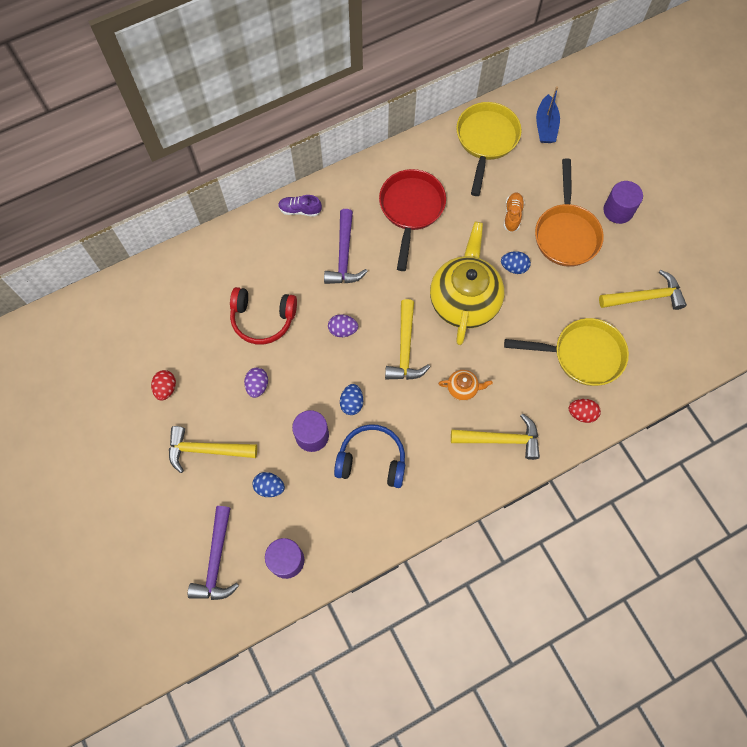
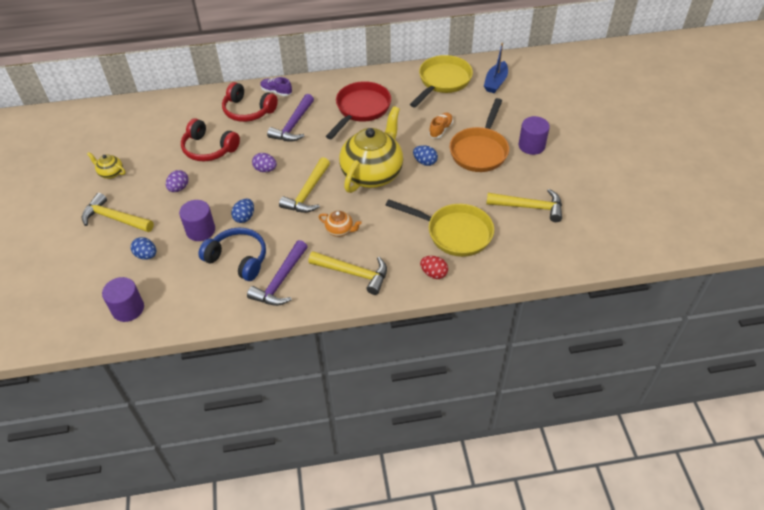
camera: 20 degrees right, 20 degrees down
red egg [151,370,176,401] -> yellow teapot [87,152,126,179]
purple hammer [188,506,239,600] -> purple hammer moved to [247,240,308,306]
none -> red headphones [222,82,278,122]

